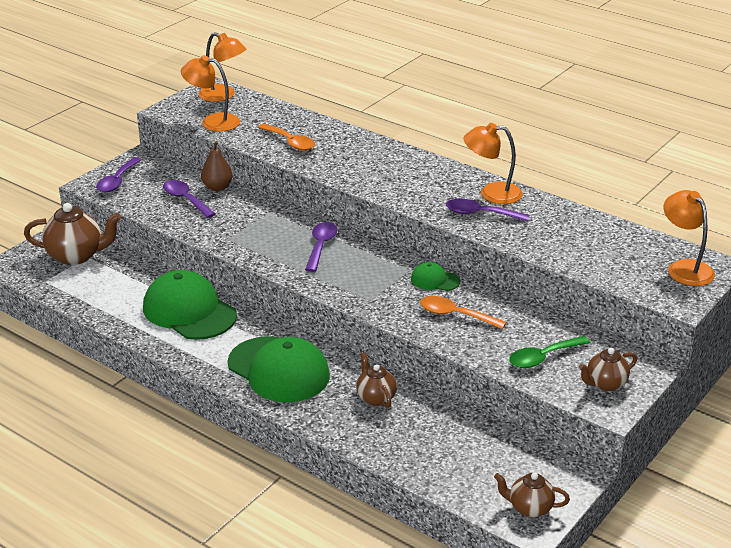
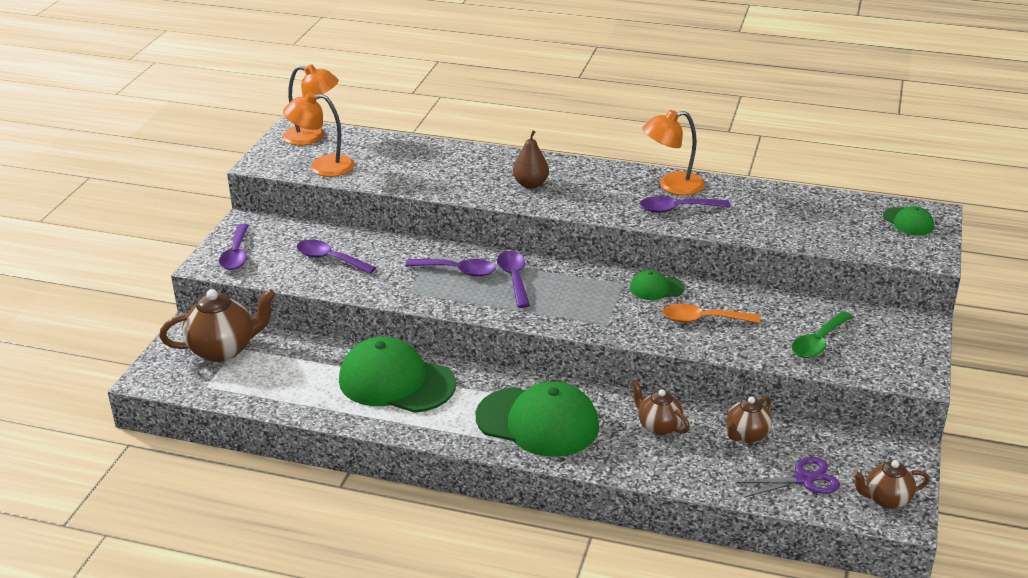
camera: 20 degrees left, 0 degrees up
brown pear [201,141,233,191] -> brown pear moved to [513,130,549,189]
orange spoon [258,123,315,151] -> none
brown teapot [579,348,637,391] -> brown teapot moved to [726,396,772,443]
orange lamp [663,190,715,286] -> green cap [883,206,934,235]
none -> purple spoon [405,259,496,277]
none -> purple scissors [736,457,840,498]

